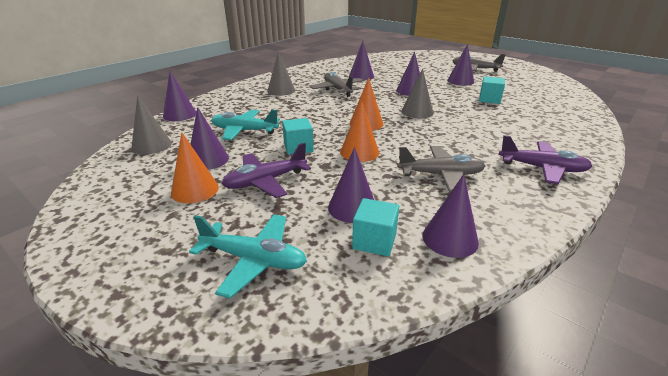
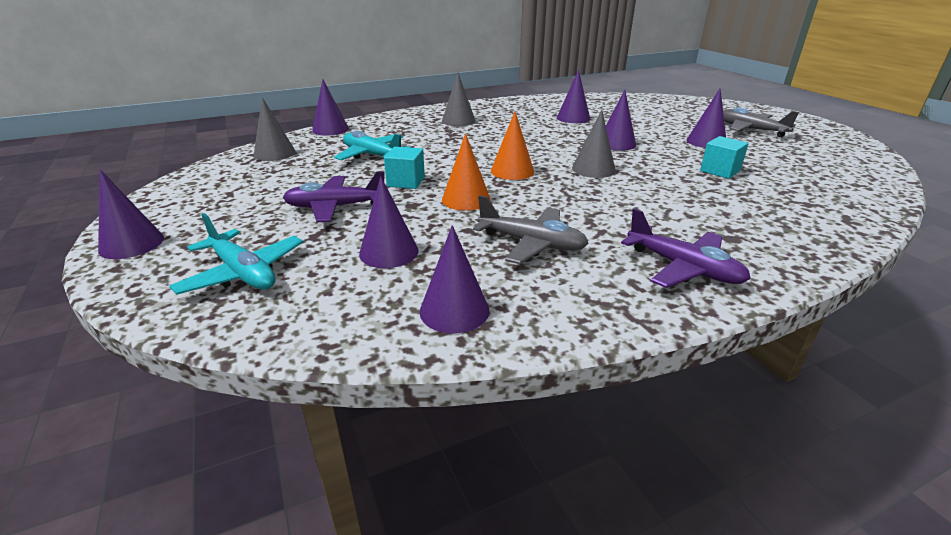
camera: 25 degrees right, 0 degrees up
orange cone [171,132,219,203] -> none
purple cone [191,107,229,170] -> purple cone moved to [98,169,164,259]
grey plane [310,72,364,97] -> none
turquoise cube [352,198,399,257] -> none

